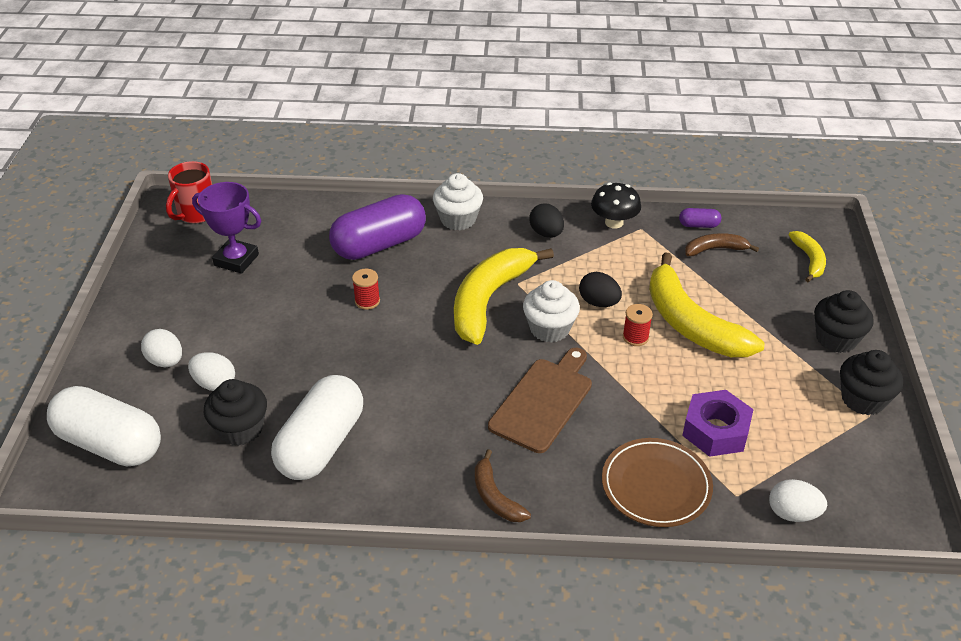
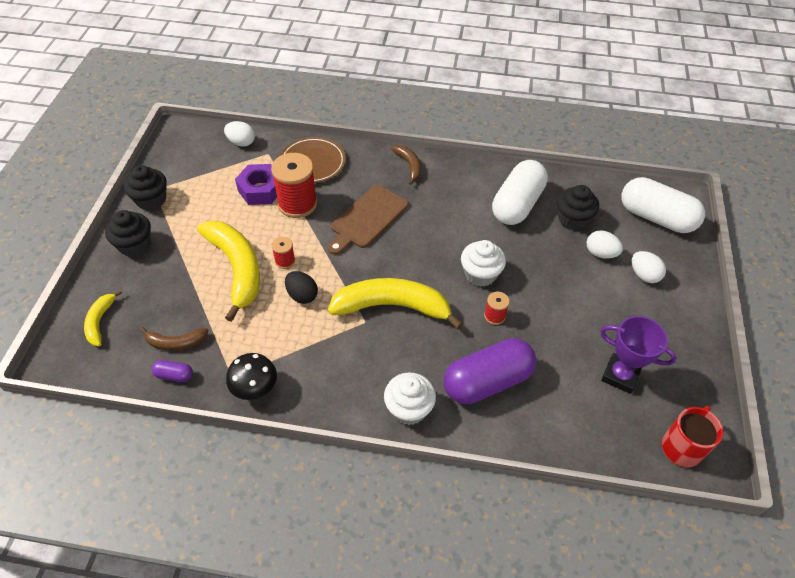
camera: 175 degrees left, 10 degrees up
yellow banana [454,248,554,345] -> yellow banana turned 120 degrees counterclockwise [328,278,463,329]
white cupcake [523,280,580,343] -> white cupcake moved to [461,240,506,287]
black egg [529,203,564,238] -> none
none -> red spool [271,153,317,218]

